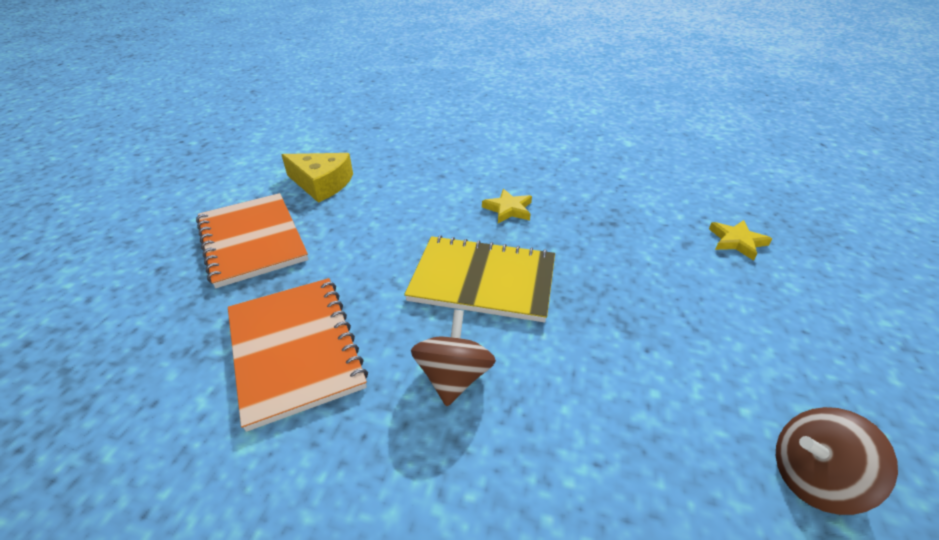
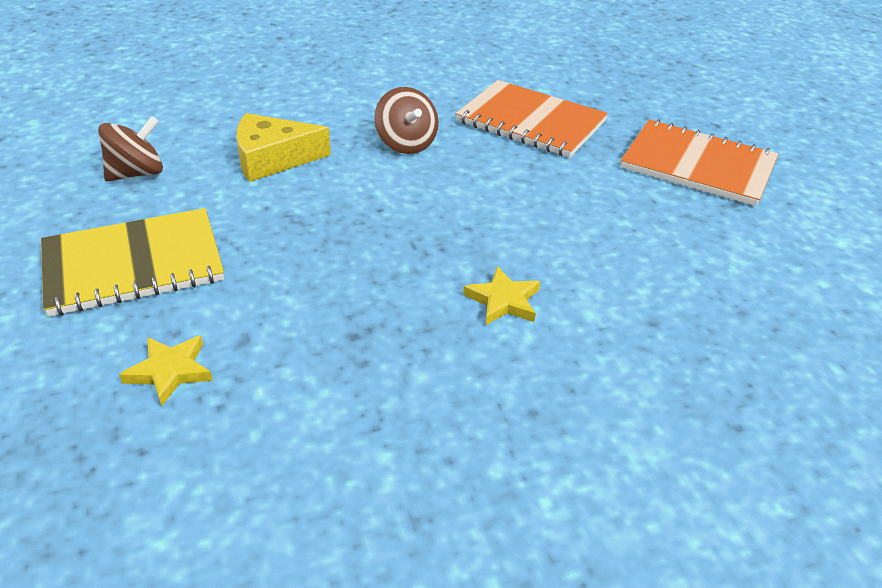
camera: 145 degrees right, 0 degrees up
yellow cheese [281,153,353,203] -> yellow cheese moved to [236,113,331,182]
yellow notebook [404,236,555,322] -> yellow notebook moved to [41,208,224,317]

